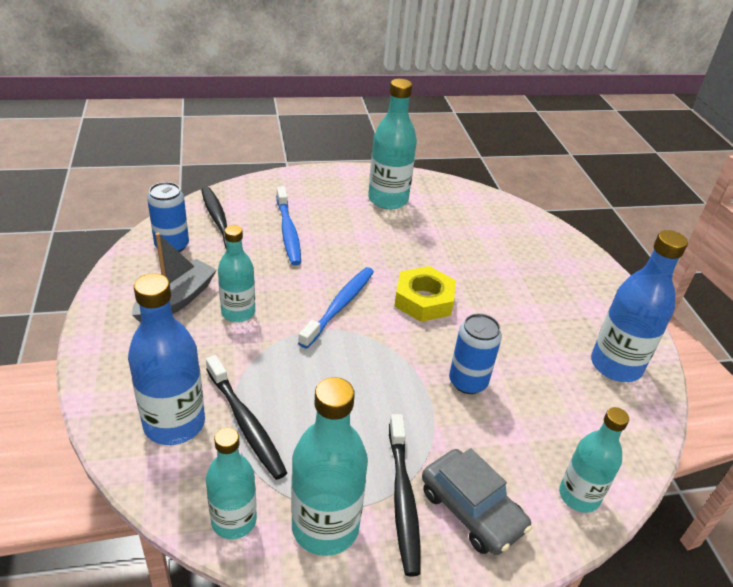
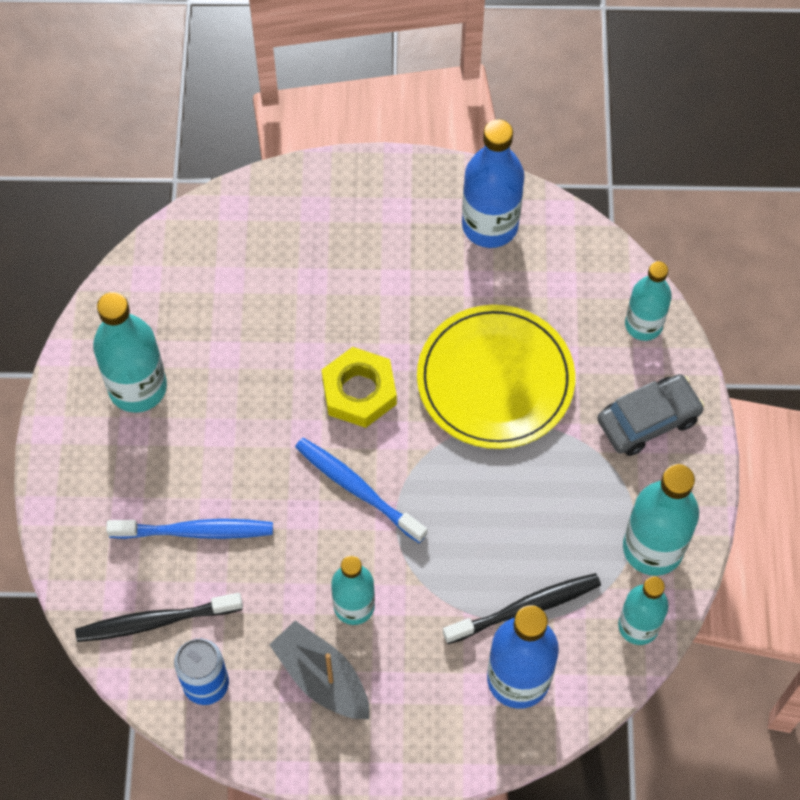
camera: 75 degrees left, 25 degrees up
black toothbrush [389,414,421,576] -> none
blue can [449,313,502,394] -> yellow plate [417,305,575,449]

